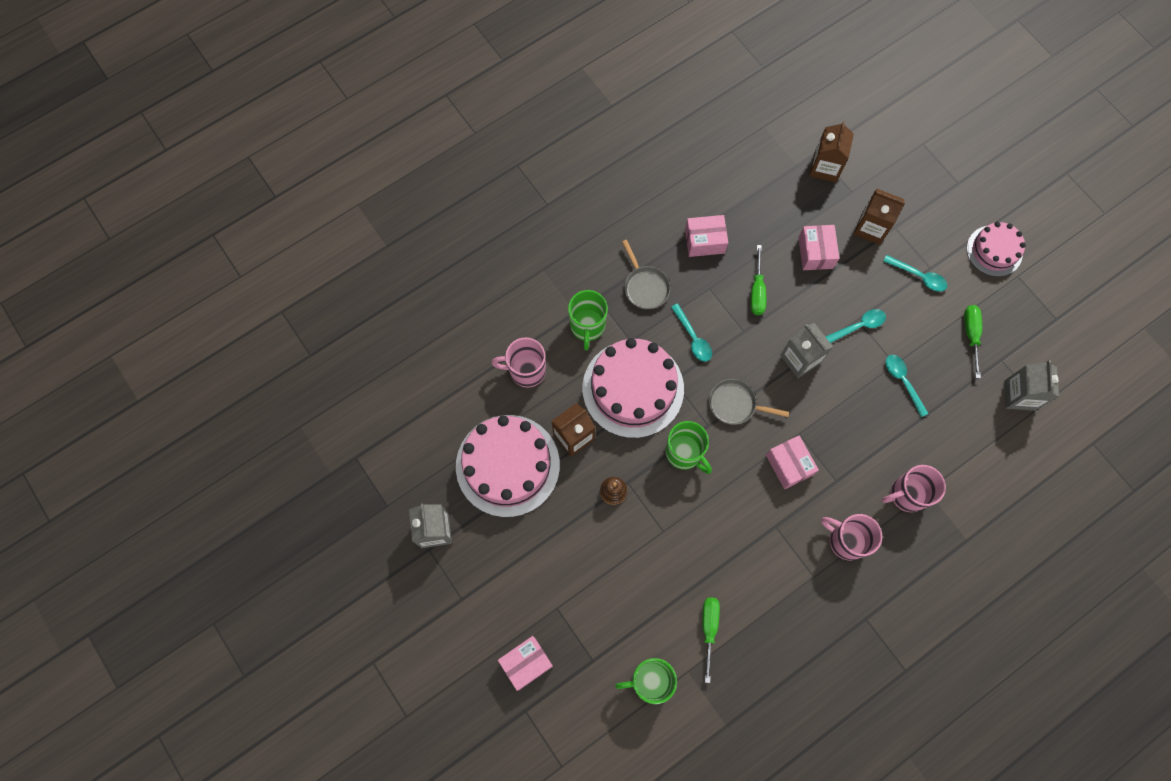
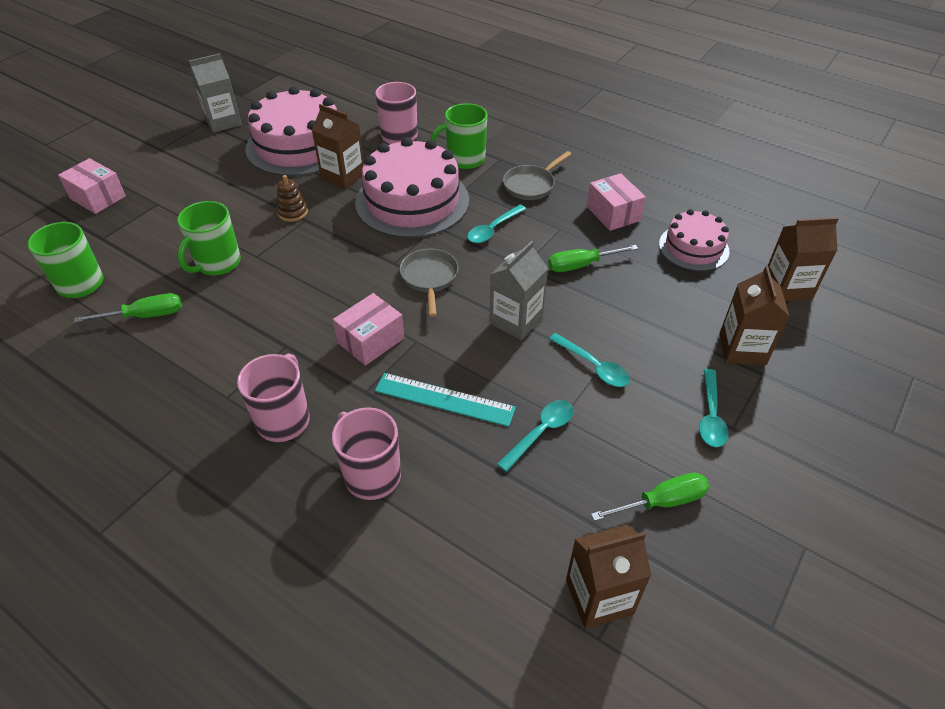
camera: 70 degrees right, 25 degrees down
green mug [665,421,712,474] -> green mug moved to [177,201,241,275]
pink box [798,225,839,270] -> none
pink cake [967,222,1026,277] -> pink cake moved to [659,209,730,271]
grey carton [1004,360,1059,411] -> brown carton [566,525,651,629]
none -> turquoise ruler [375,373,516,427]

